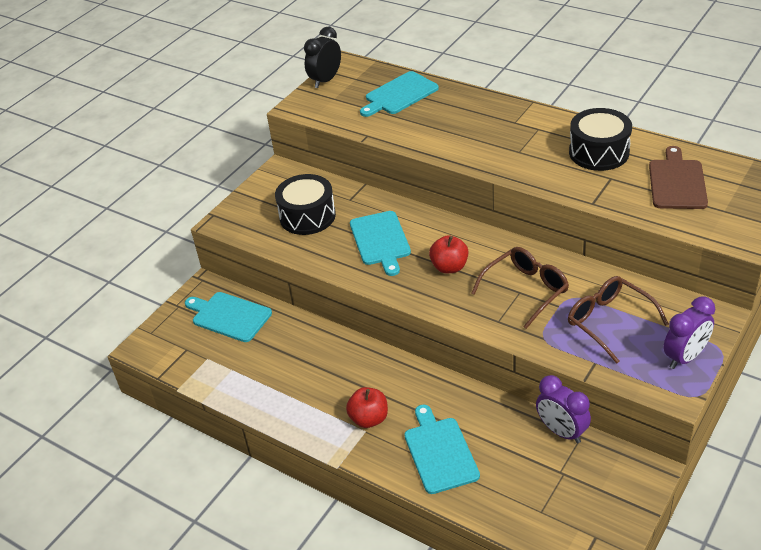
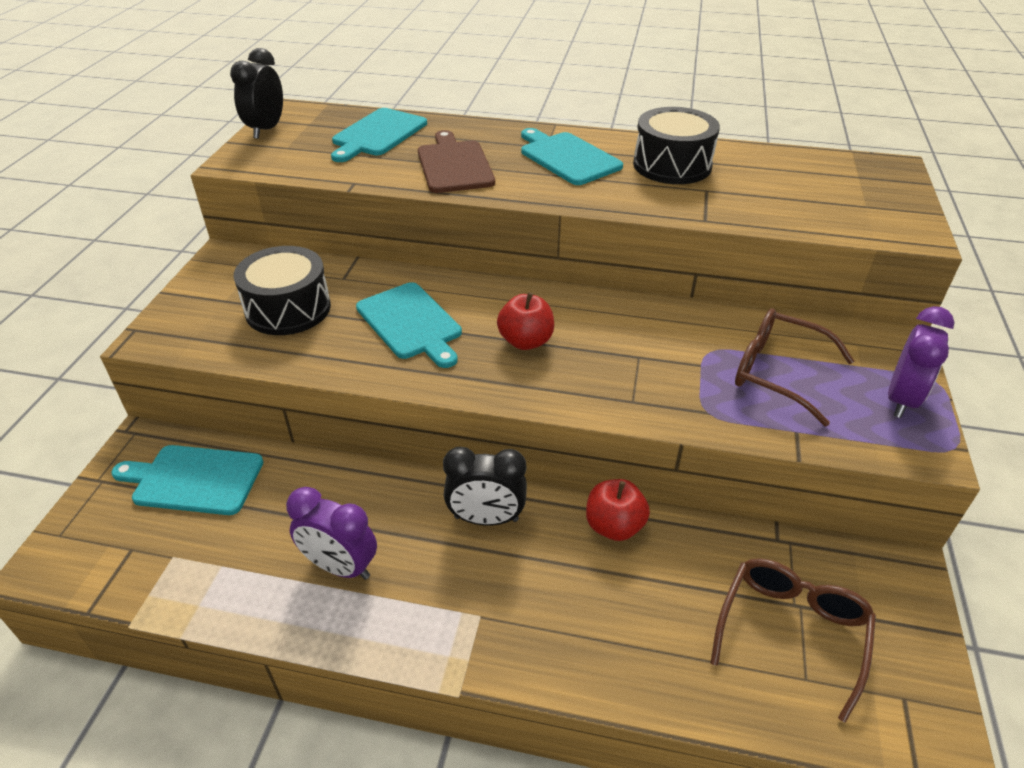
camera: 25 degrees left, 0 degrees up
red apple [346,387,388,428] -> red apple moved to [586,479,650,541]
turquoise cutting board [404,405,480,494] -> turquoise cutting board moved to [521,128,623,185]
brown glasses [471,247,569,329] -> brown glasses moved to [710,558,876,723]
purple clock [536,375,591,443] -> purple clock moved to [286,487,377,580]
brown cutting board [649,146,708,209] -> brown cutting board moved to [418,130,495,193]
none -> black clock [443,447,527,526]

